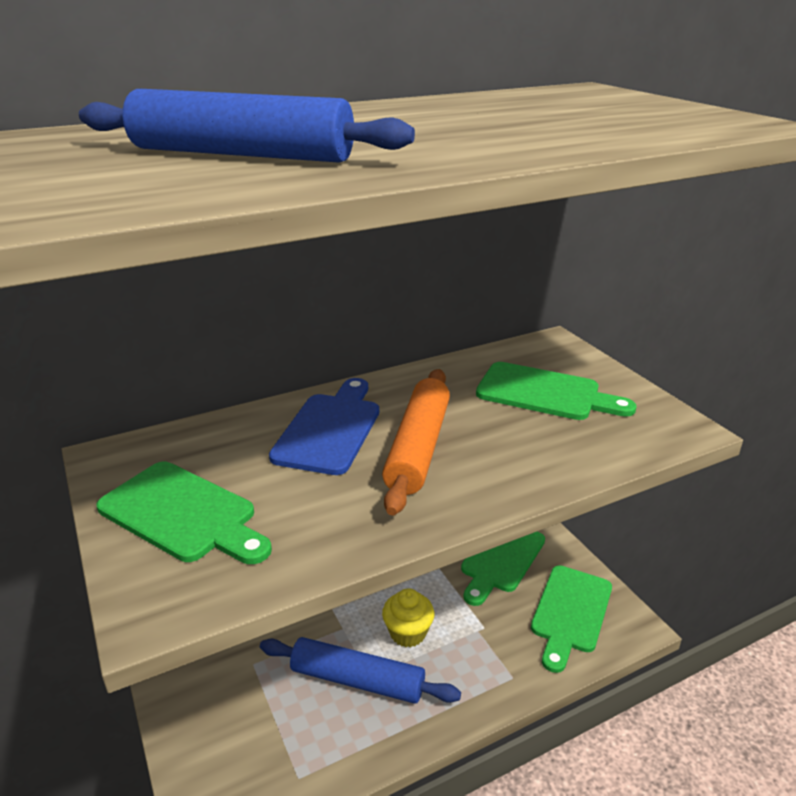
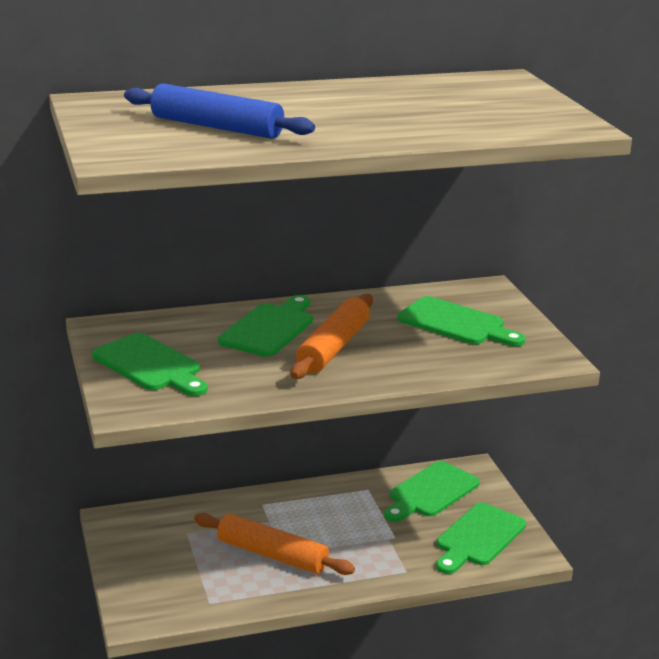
camera: 10 degrees right, 5 degrees down
blue rolling pin [260,637,461,704] -> orange rolling pin [194,513,355,575]
blue cutting board [269,378,379,475] -> green cutting board [218,295,313,357]
yellow cupcake [382,588,434,647] -> none

